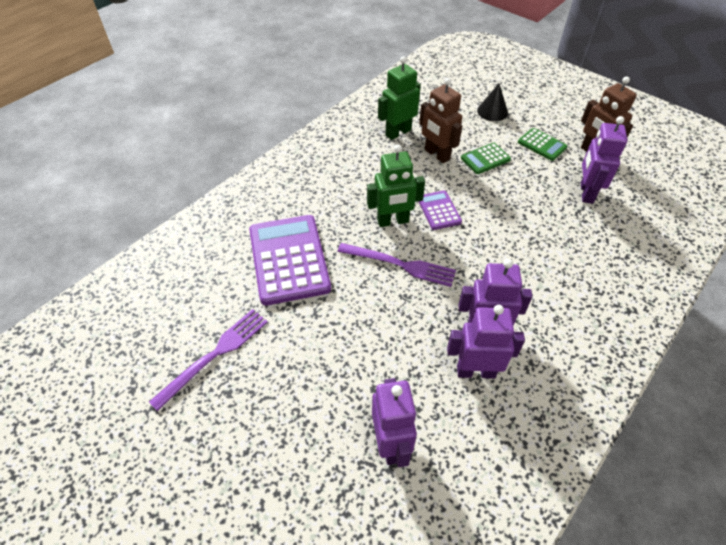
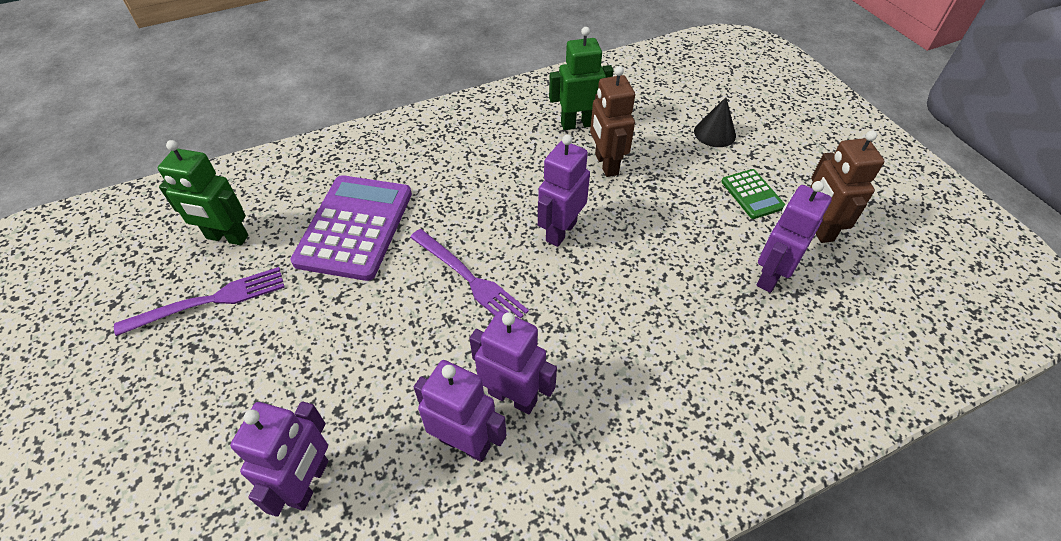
camera: 25 degrees right, 0 degrees up
green robot [367,145,425,227] -> green robot moved to [158,140,248,245]
purple calculator [418,190,462,230] -> purple robot [538,135,590,247]
green calculator [461,143,511,174] -> none

